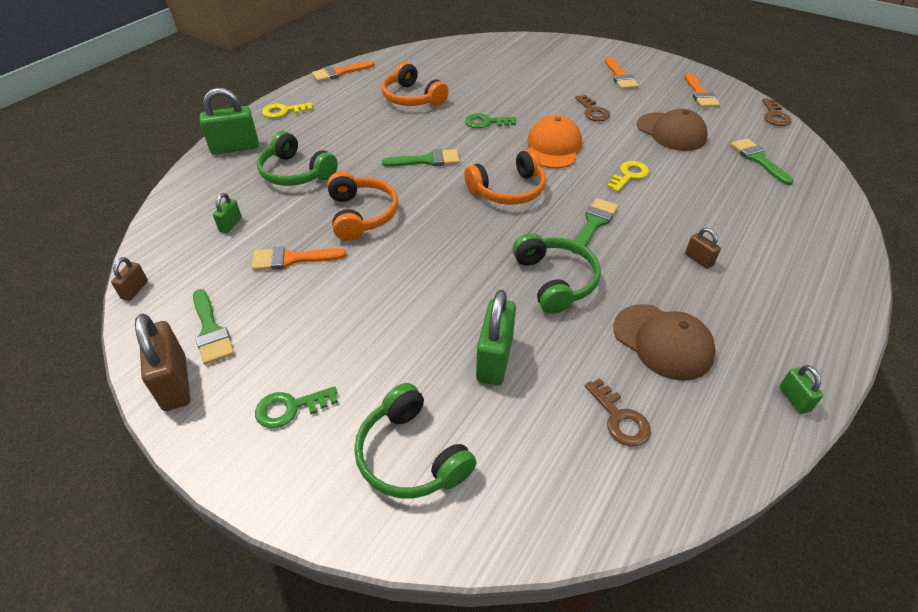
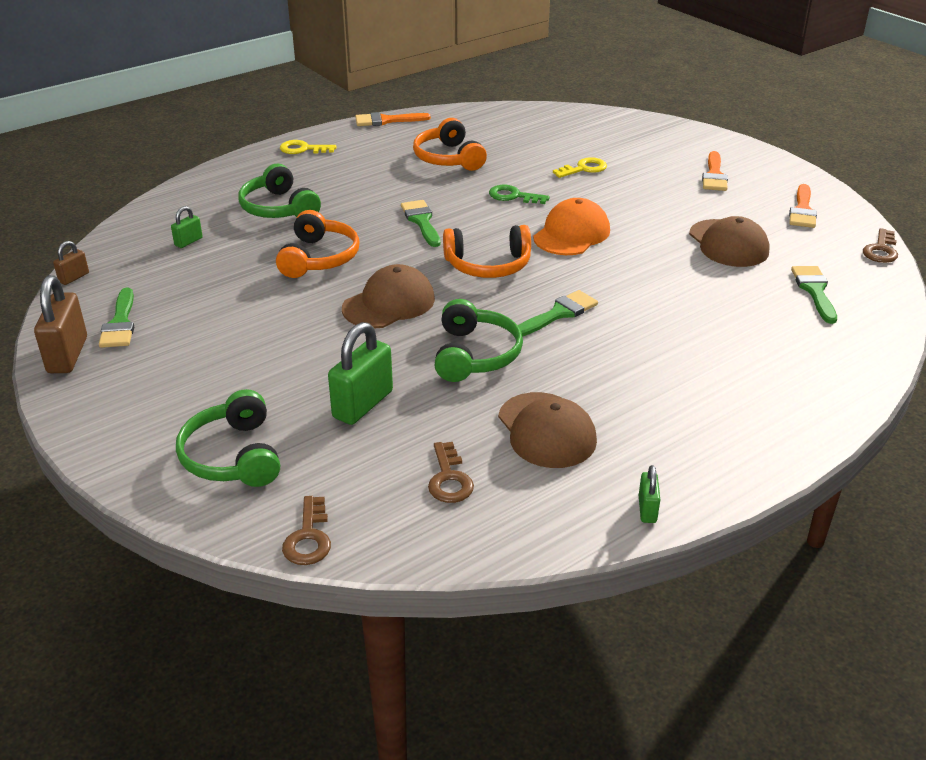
camera: 20 degrees right, 10 degrees down
green padlock [200,88,259,155] -> none
orange brush [252,247,346,271] -> none
green key [255,386,338,428] -> none
green brush [382,149,460,167] -> green brush turned 120 degrees counterclockwise [401,200,440,247]
brown key [575,95,610,121] -> brown key moved to [282,496,331,565]
yellow key [607,161,649,192] -> yellow key moved to [553,157,607,178]
brown padlock [685,228,721,269] -> none
none -> brown cap [342,264,435,328]

